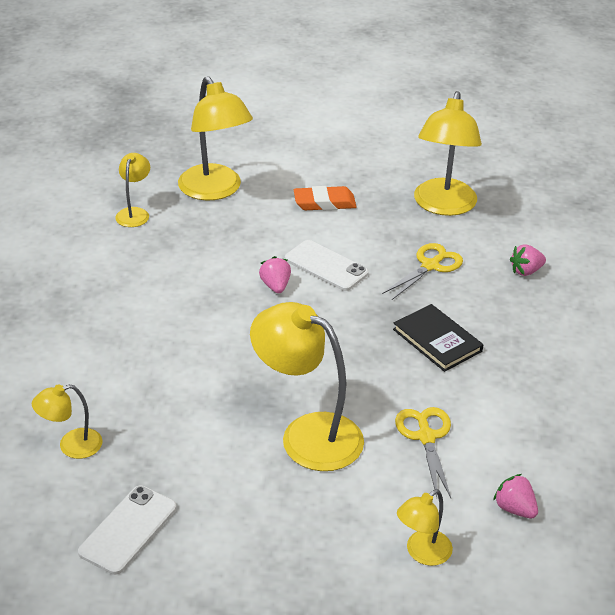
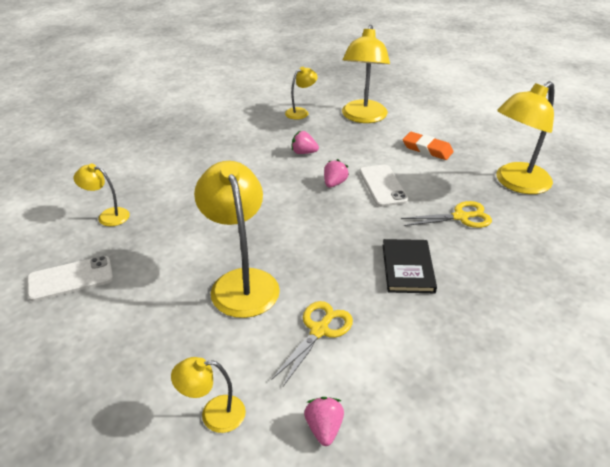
camera: 40 degrees right, 0 degrees up
pink strawberry [510,244,546,276] -> pink strawberry moved to [292,131,319,154]

